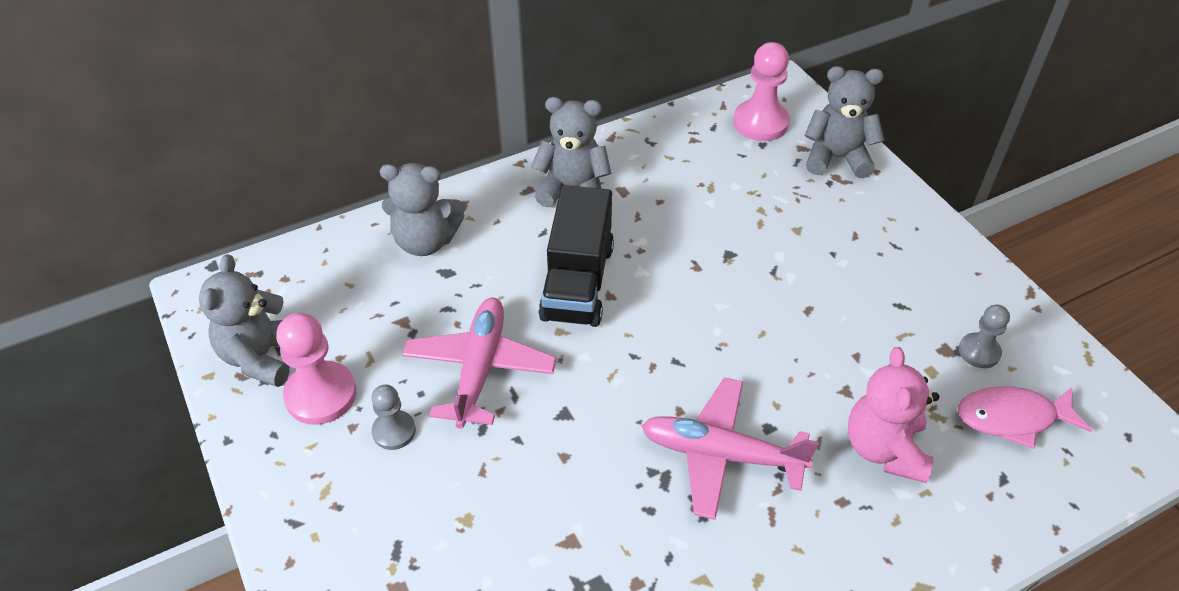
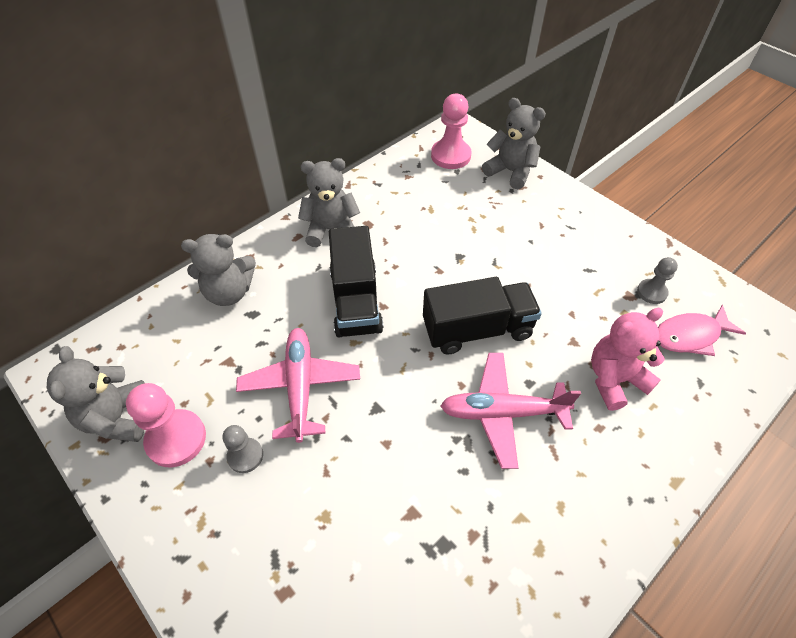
camera: 15 degrees left, 5 degrees up
grey teddy bear [804,66,884,178] -> grey teddy bear turned 45 degrees clockwise [482,98,546,189]
pink teddy bear [848,347,939,483] -> pink teddy bear turned 75 degrees clockwise [591,308,665,411]
none -> black truck [423,277,542,355]

